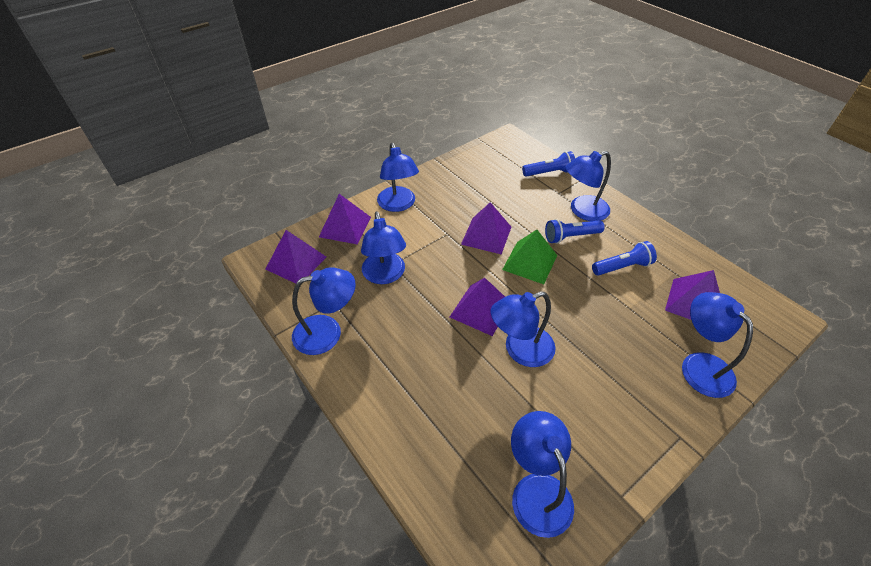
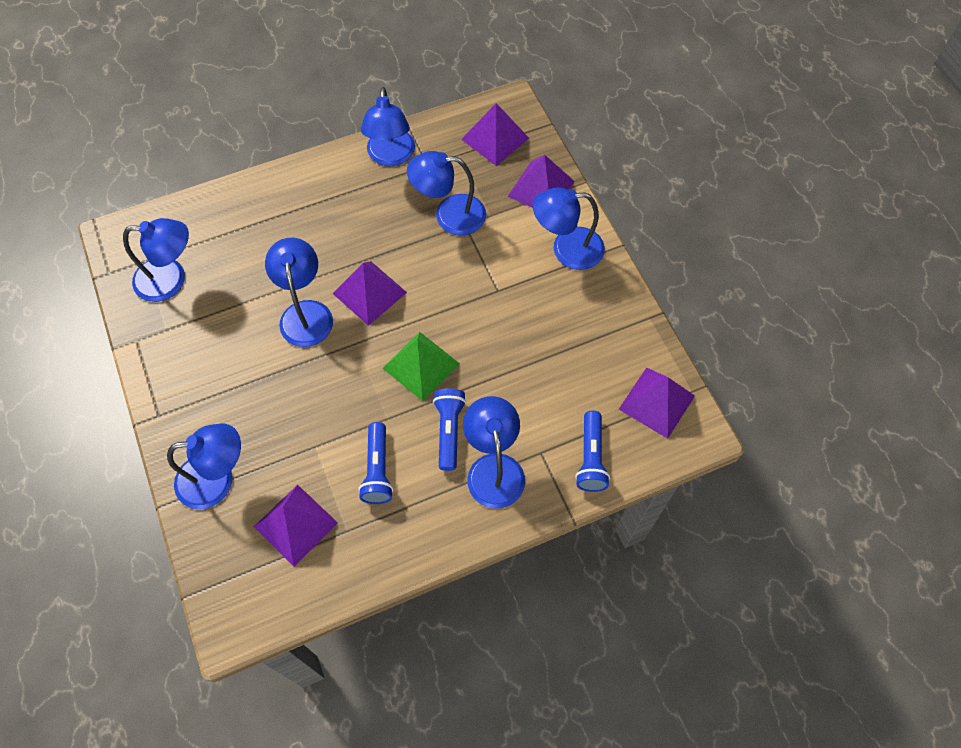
camera: 105 degrees right, 15 degrees up
purple pyramid [461,202,511,254] -> purple pyramid moved to [619,367,695,439]

